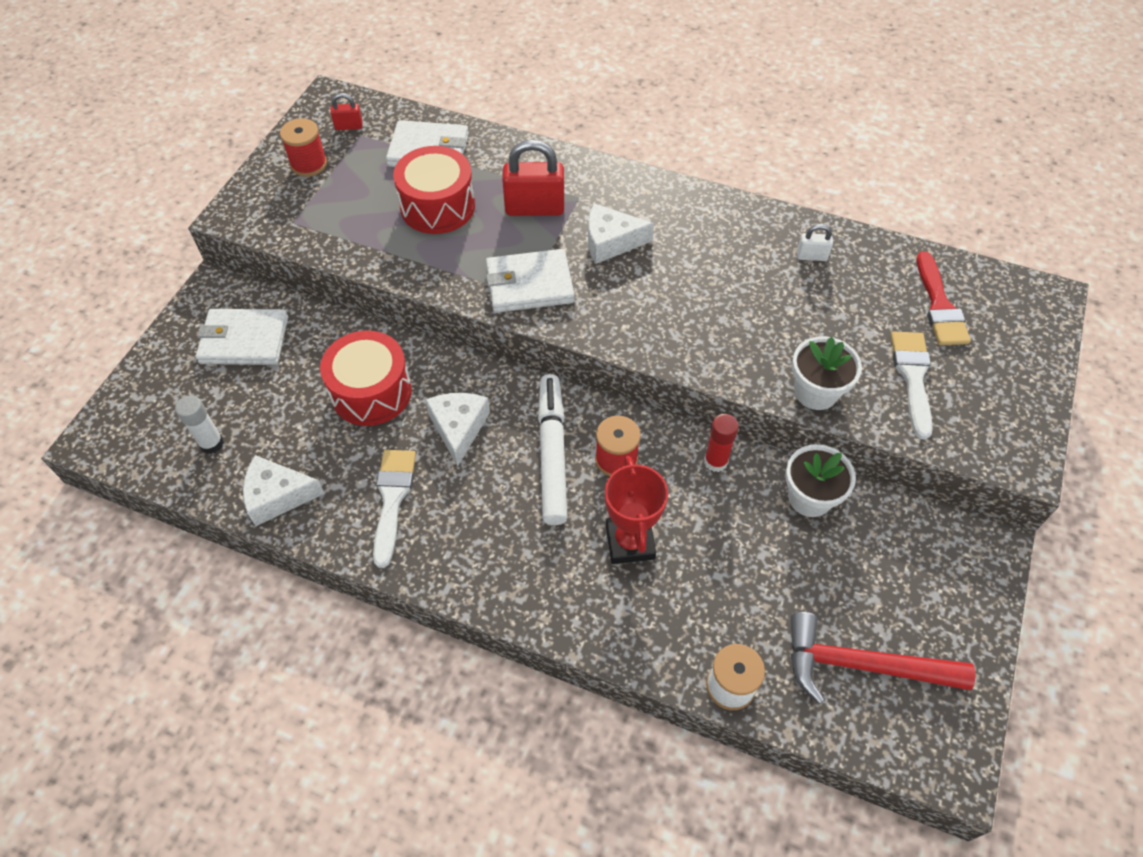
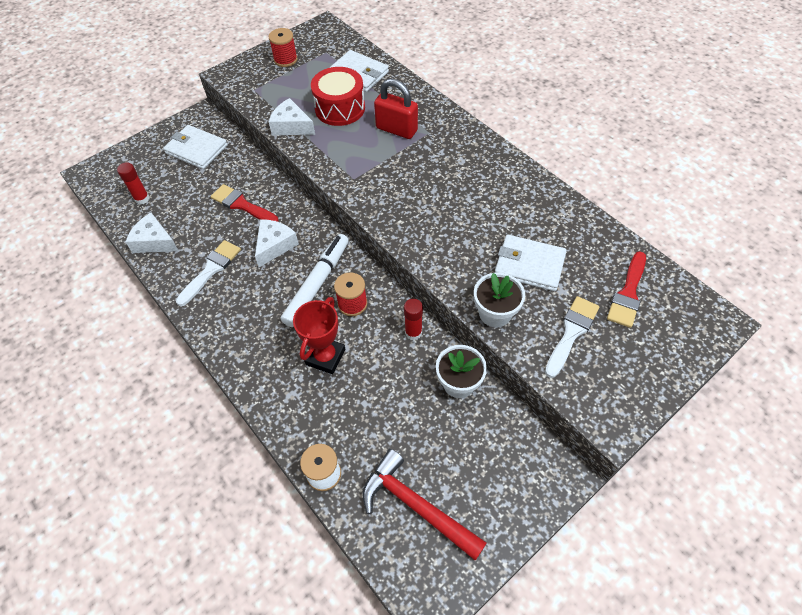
camera: 30 degrees right, 0 degrees up
white glue stick [175,395,224,454] -> red glue stick [117,162,150,205]
red drum [320,331,412,426] -> red brush [211,184,278,222]
red padlock [330,93,363,130] -> none
white wallet [486,249,575,313] -> white wallet moved to [495,234,567,291]
white cheese [588,203,654,264] -> white cheese moved to [269,98,315,135]
white padlock [797,224,833,261] -> none

